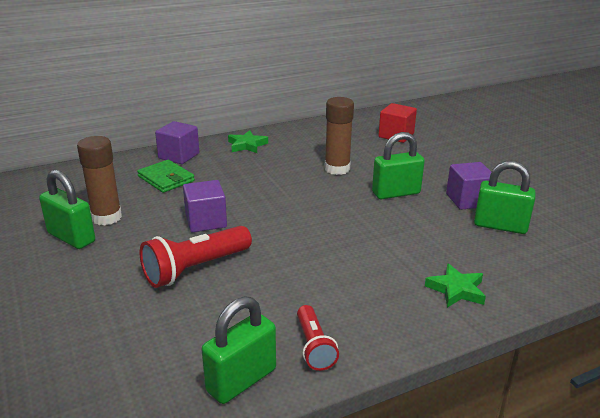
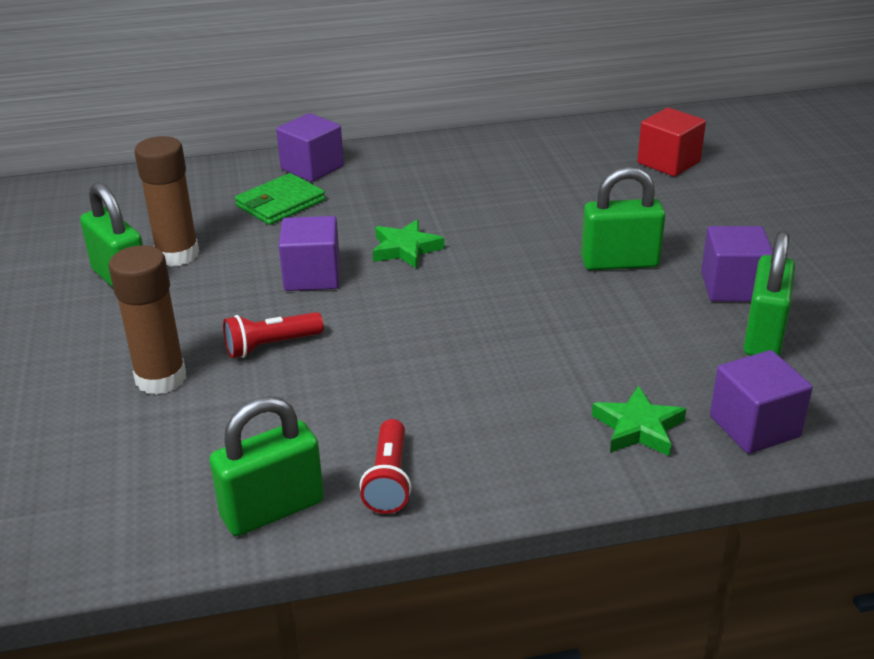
camera: 15 degrees right, 5 degrees up
green wallet [137,160,195,193] -> green wallet turned 75 degrees clockwise [235,173,325,225]
red flashlight [140,226,252,288] -> red flashlight [223,312,324,358], size x0.61
green star [228,130,268,153] -> green star moved to [373,220,445,269]
brown glue stick [325,97,354,175] -> brown glue stick moved to [109,245,186,395]
green padlock [474,161,536,234] -> green padlock turned 75 degrees clockwise [744,231,795,356]
none -> purple cube [710,350,813,454]

